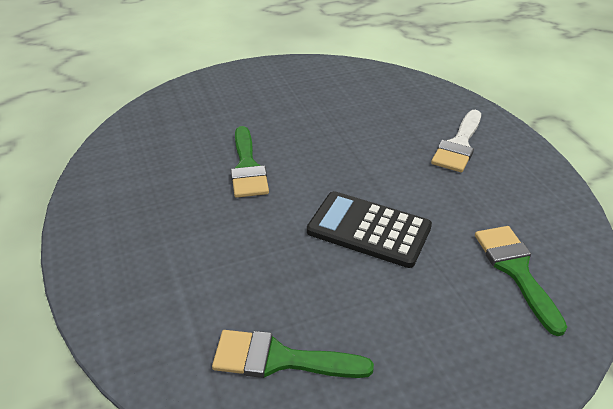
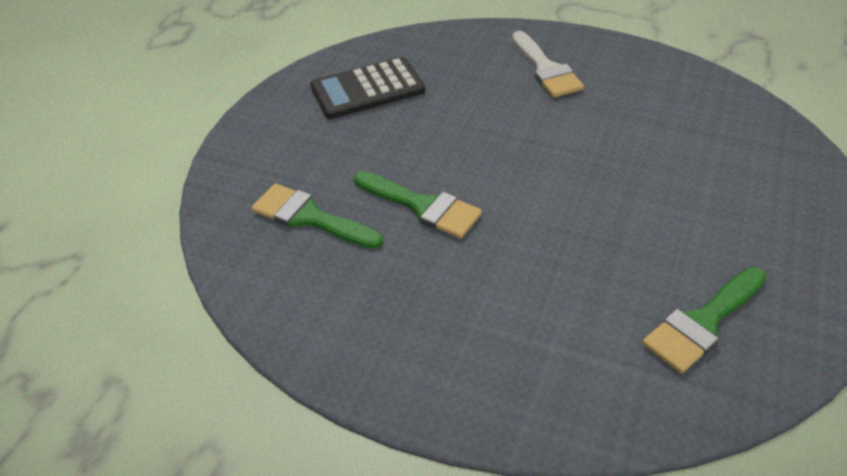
camera: 45 degrees left, 5 degrees up
black calculator [307,191,432,268] -> black calculator moved to [310,57,425,119]
green brush [475,226,567,336] -> green brush moved to [252,183,383,249]

